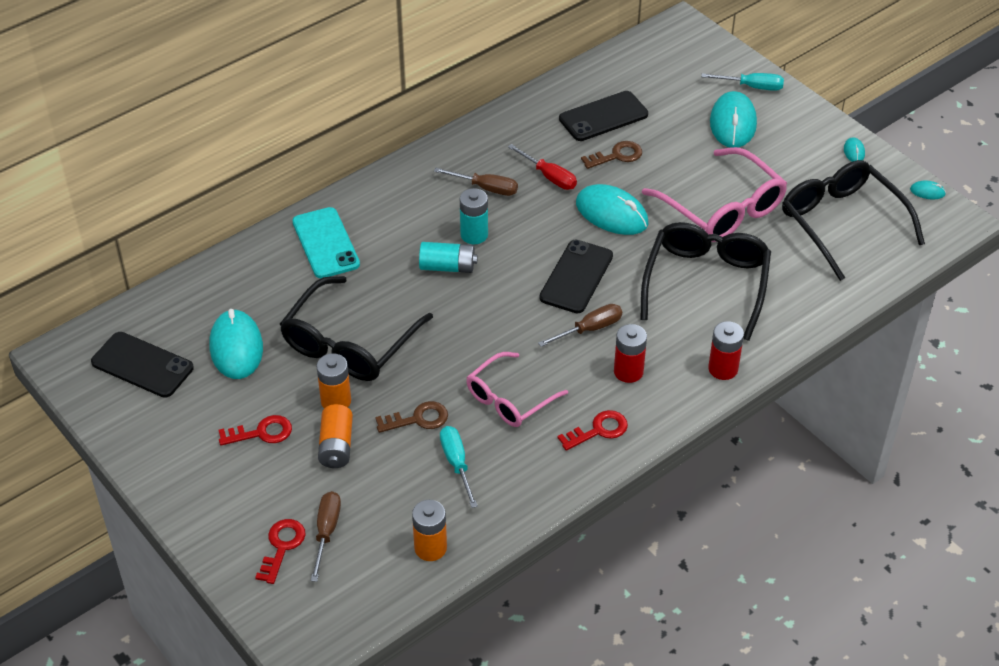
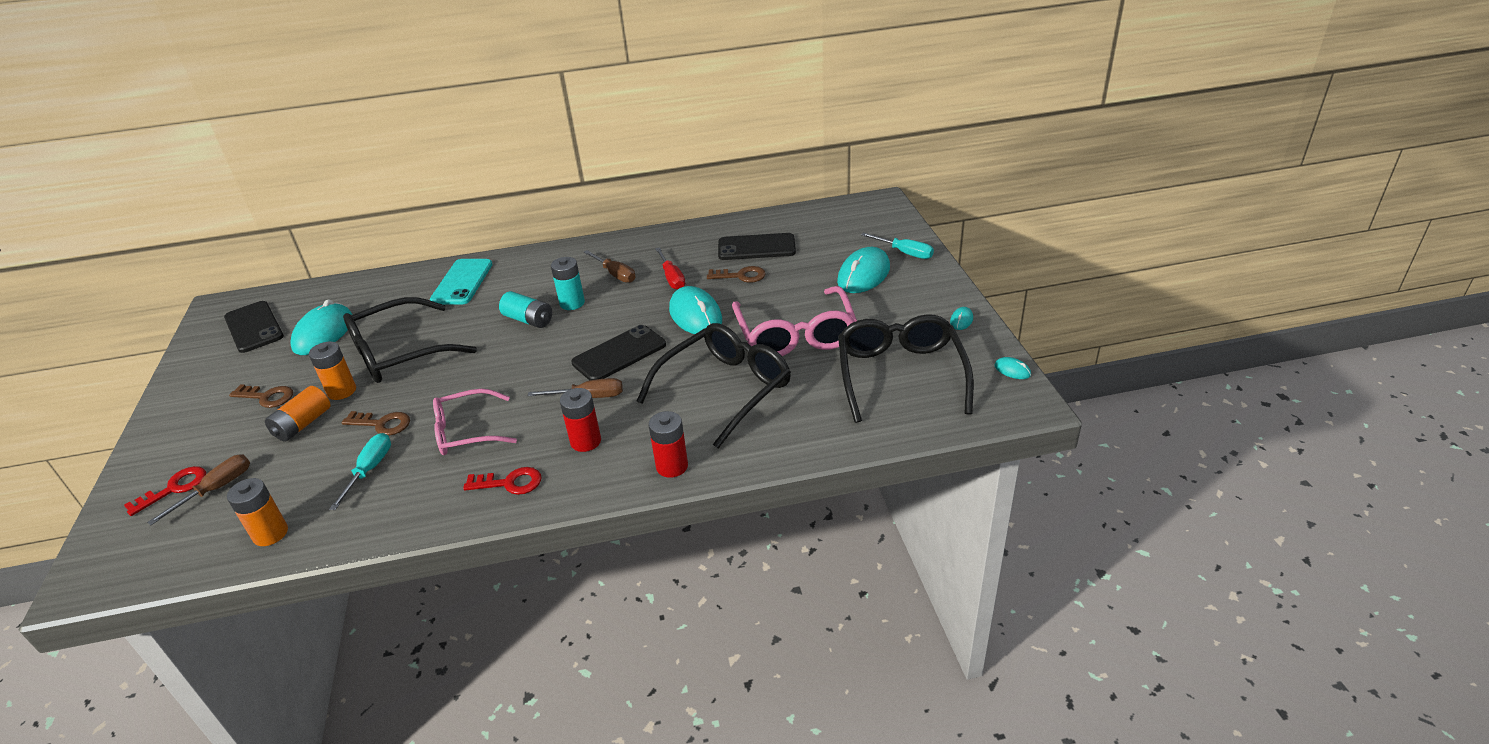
camera: 30 degrees right, 10 degrees down
red key [219,415,292,446] -> brown key [229,384,293,408]

